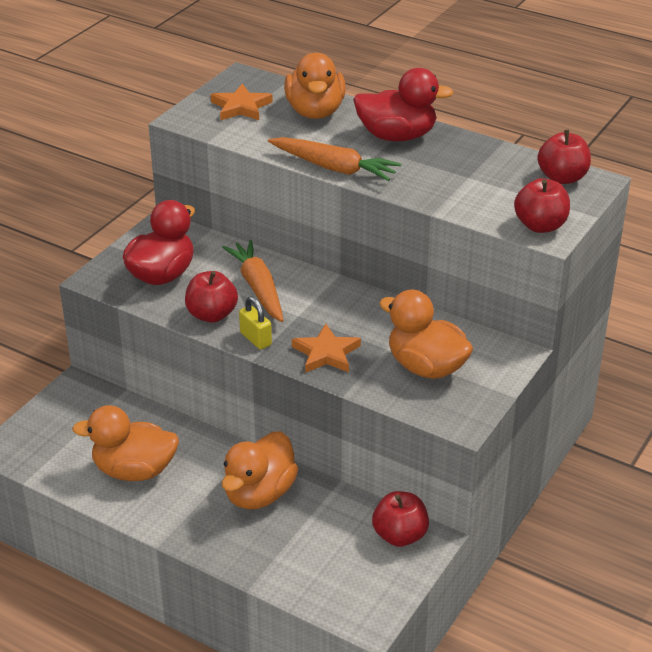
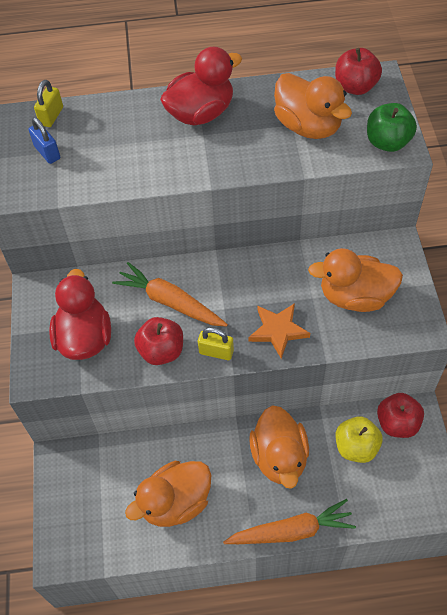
camera: 35 degrees left, 20 degrees up
orange star [211,84,273,120] -> blue padlock [29,117,60,164]
orange carrot [268,137,401,181] -> orange carrot moved to [223,499,356,544]
orange duck [284,53,346,119] -> orange duck moved to [274,73,352,139]
red apple [514,178,570,233] -> green apple [367,103,417,152]
none -> yellow padlock [34,80,63,127]
none -> yellow apple [336,416,383,463]

